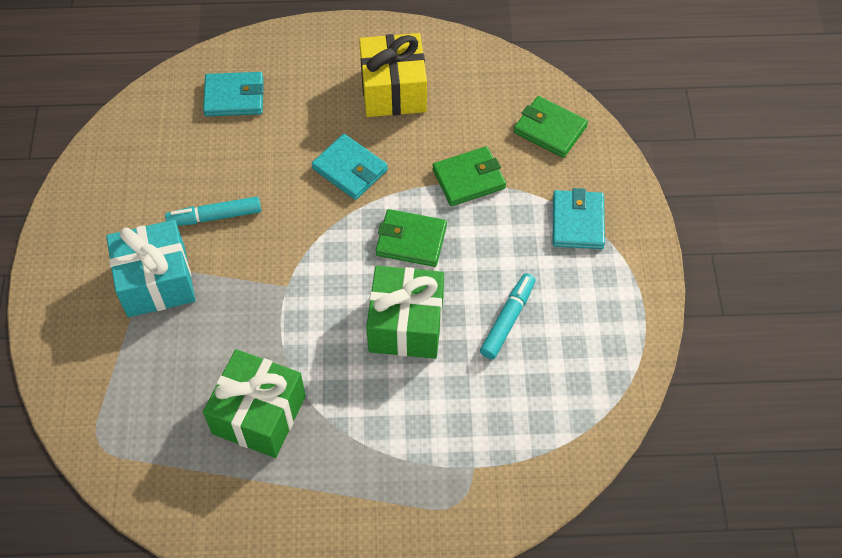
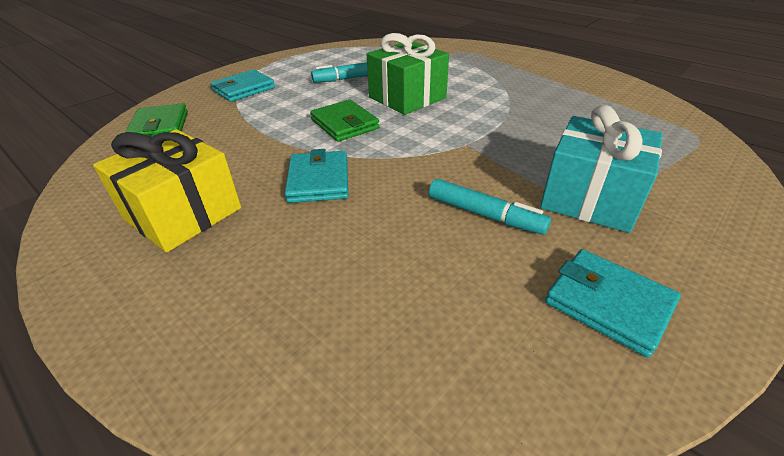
camera: 135 degrees left, 20 degrees down
turquoise wallet [203,72,264,116] -> turquoise wallet moved to [545,249,681,358]
green gift [203,349,306,458] -> none
green wallet [433,146,506,206] -> none

